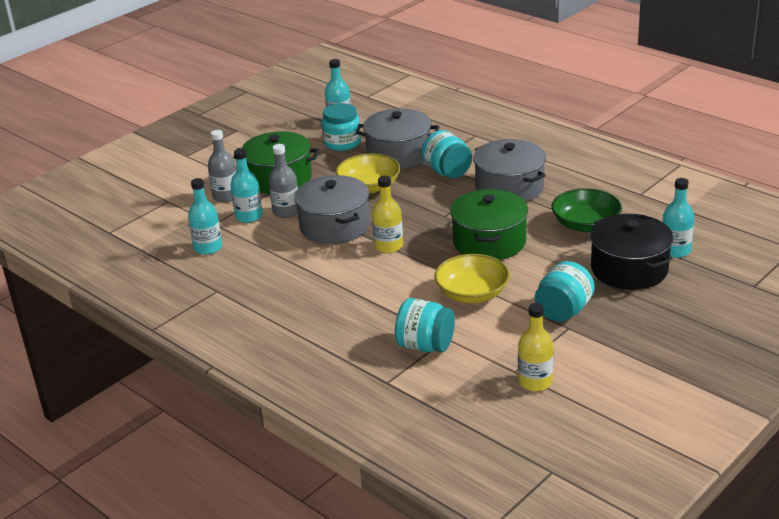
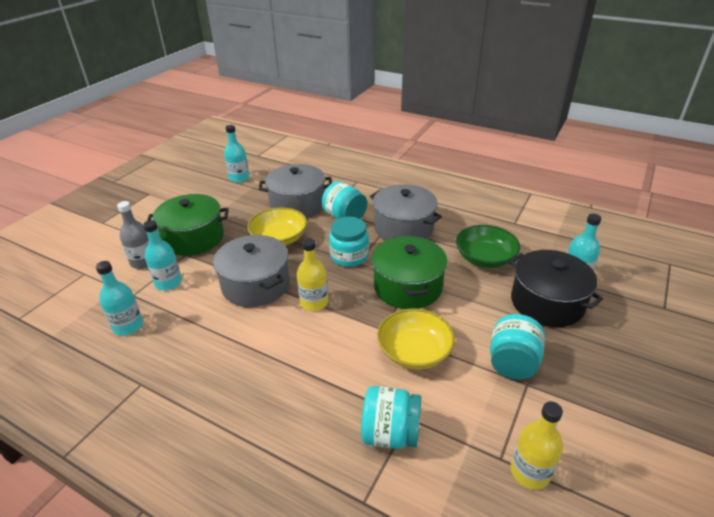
camera: 15 degrees left, 5 degrees up
grey bottle [269,144,298,218] -> none
turquoise jar [321,103,361,151] -> turquoise jar moved to [329,217,369,267]

